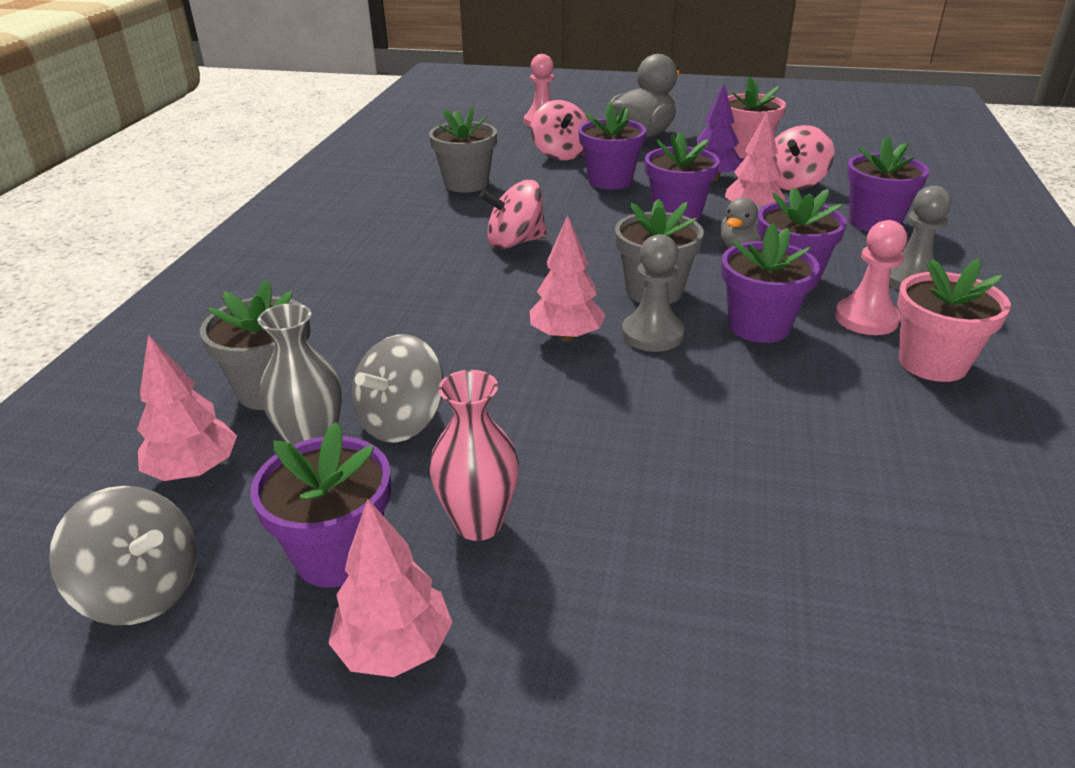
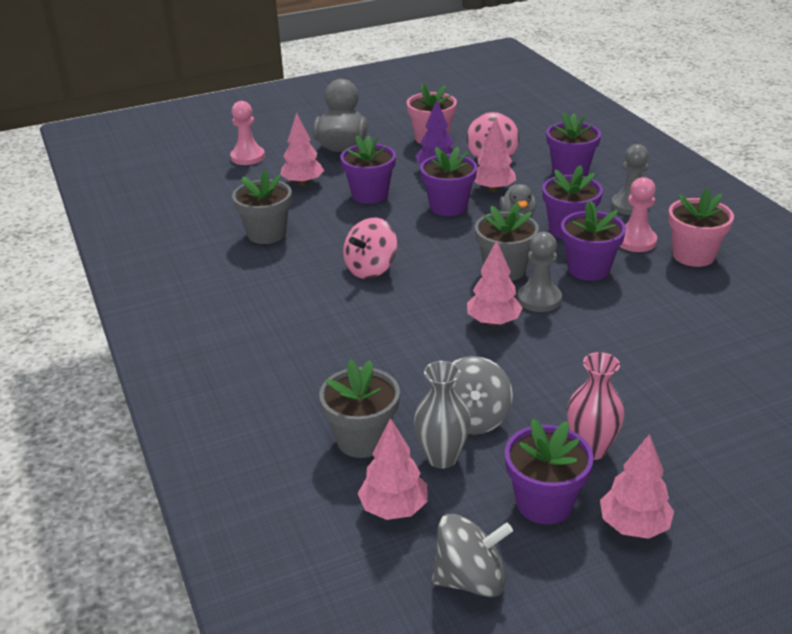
camera: 35 degrees left, 0 degrees up
pink spinning top [530,100,589,160] -> pink tree [280,112,324,186]

